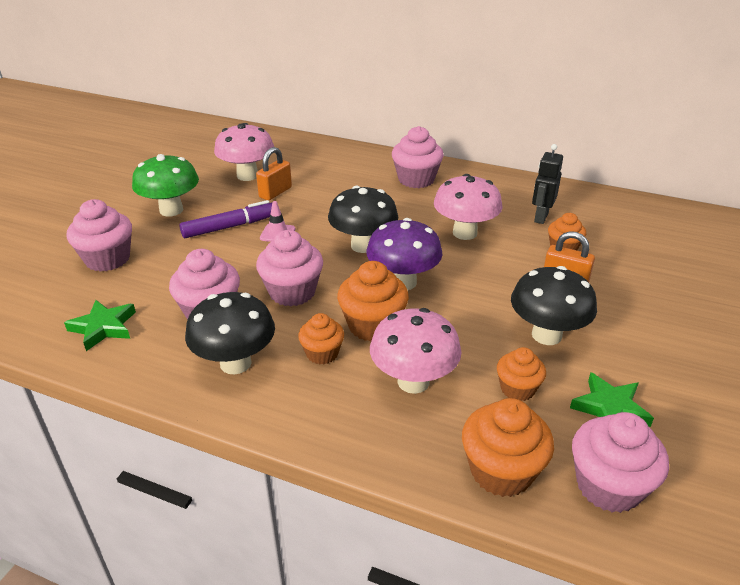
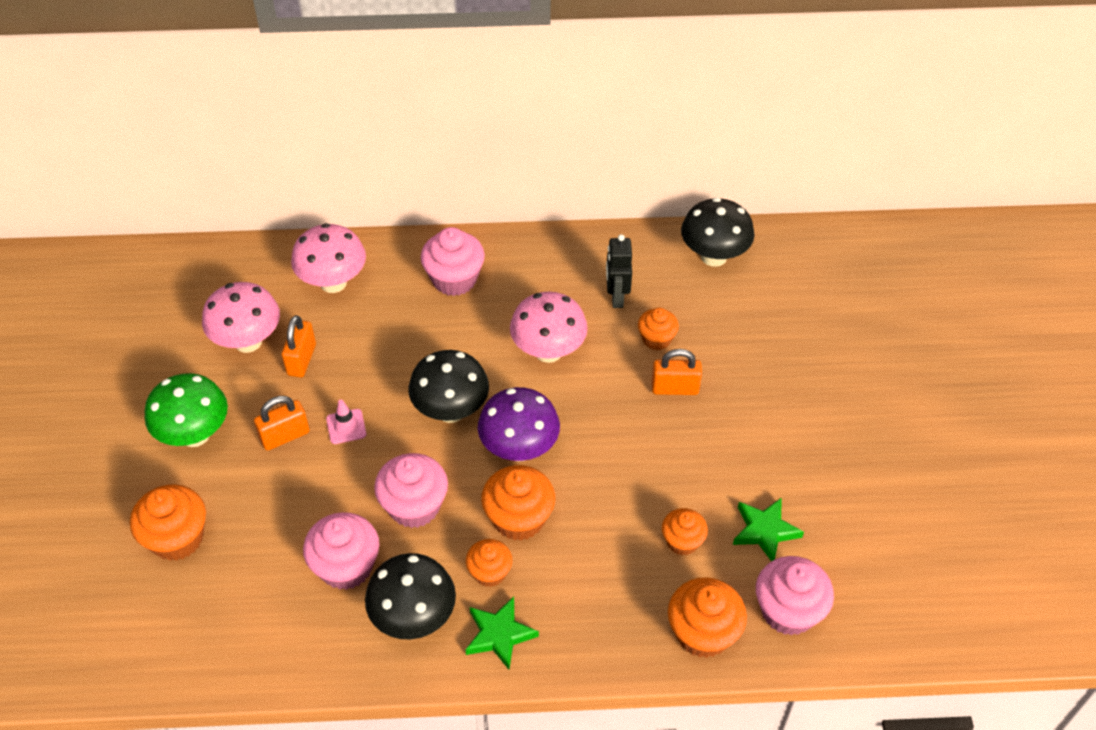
camera: 25 degrees left, 15 degrees up
green star [64,300,136,351] -> green star moved to [466,597,539,670]
pink cupcake [67,199,132,272] -> orange cupcake [130,484,206,561]
purple marker [179,200,272,238] -> orange padlock [254,396,310,451]
pink mushroom [370,308,462,394] -> pink mushroom moved to [291,223,366,293]
black mushroom [511,266,597,345] -> black mushroom moved to [681,198,755,267]

